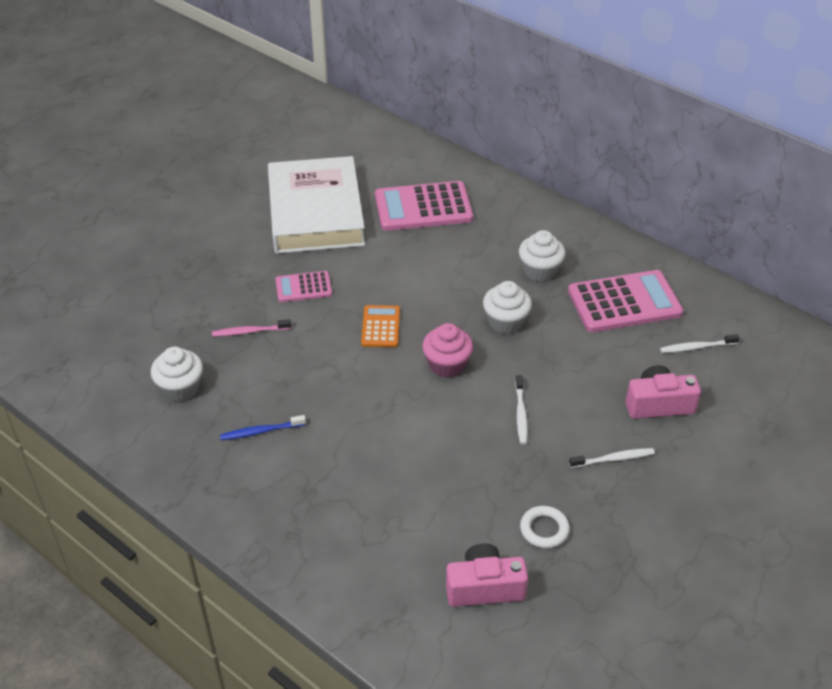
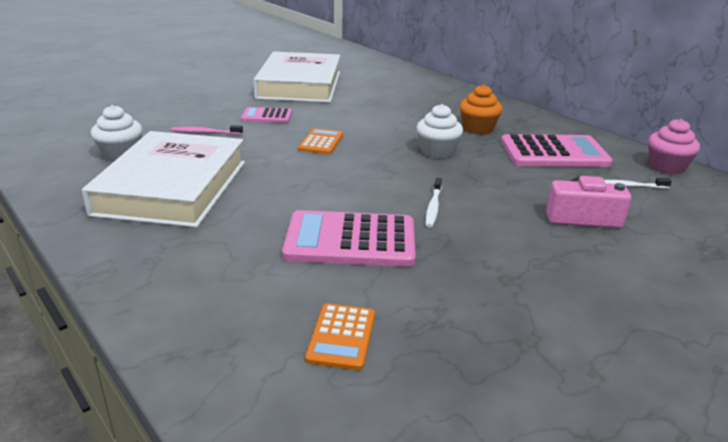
camera: 10 degrees right, 15 degrees down
blue toothbrush [220,415,306,440] -> white book [82,131,245,228]
pink calculator [375,181,473,231] -> pink calculator moved to [282,210,416,267]
pink cupcake [422,323,473,378] -> pink cupcake moved to [648,119,700,174]
pink camera [446,544,528,607] -> orange calculator [305,303,375,370]
white cupcake [519,230,566,282] -> orange cupcake [460,84,503,135]
white ring [520,506,570,549] -> none
white toothbrush [569,448,655,468] -> none

